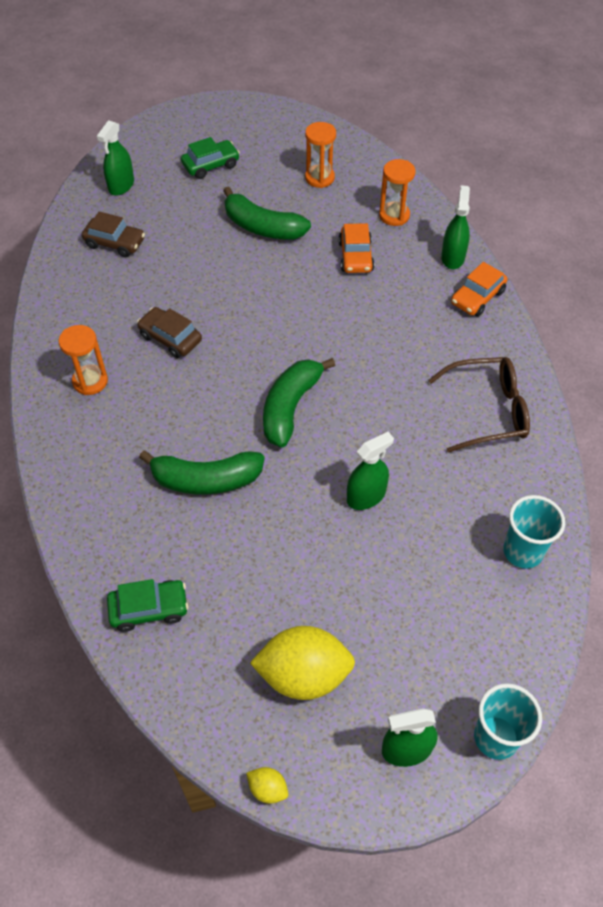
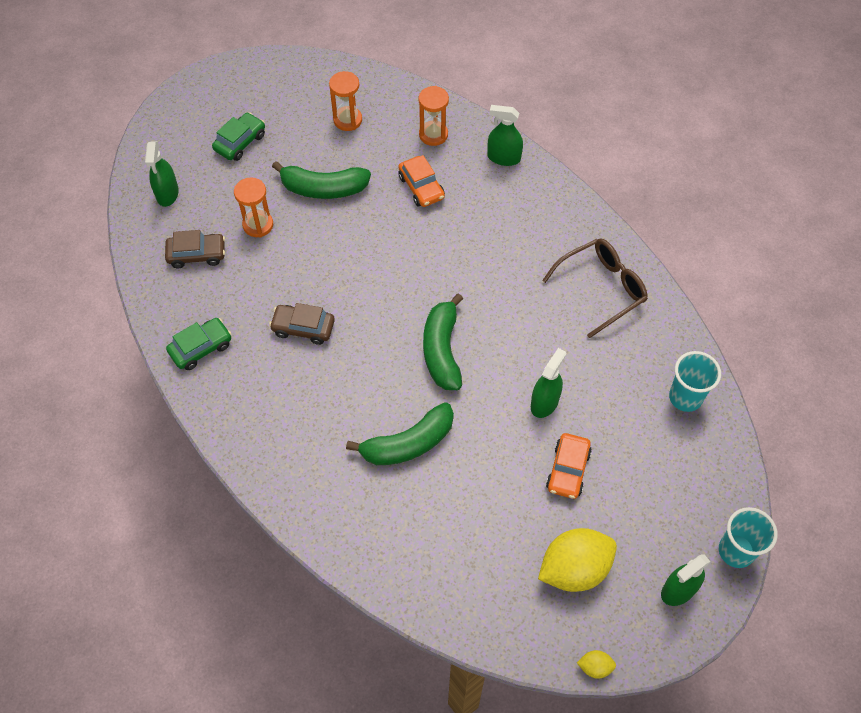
camera: 25 degrees left, 5 degrees up
orange hourglass [58,325,108,395] -> orange hourglass moved to [234,178,273,237]
green car [107,579,188,632] -> green car moved to [166,318,231,370]
green spray bottle [441,185,470,269] -> green spray bottle turned 60 degrees counterclockwise [487,105,523,166]
orange car [451,262,508,317] -> orange car moved to [546,433,592,499]

